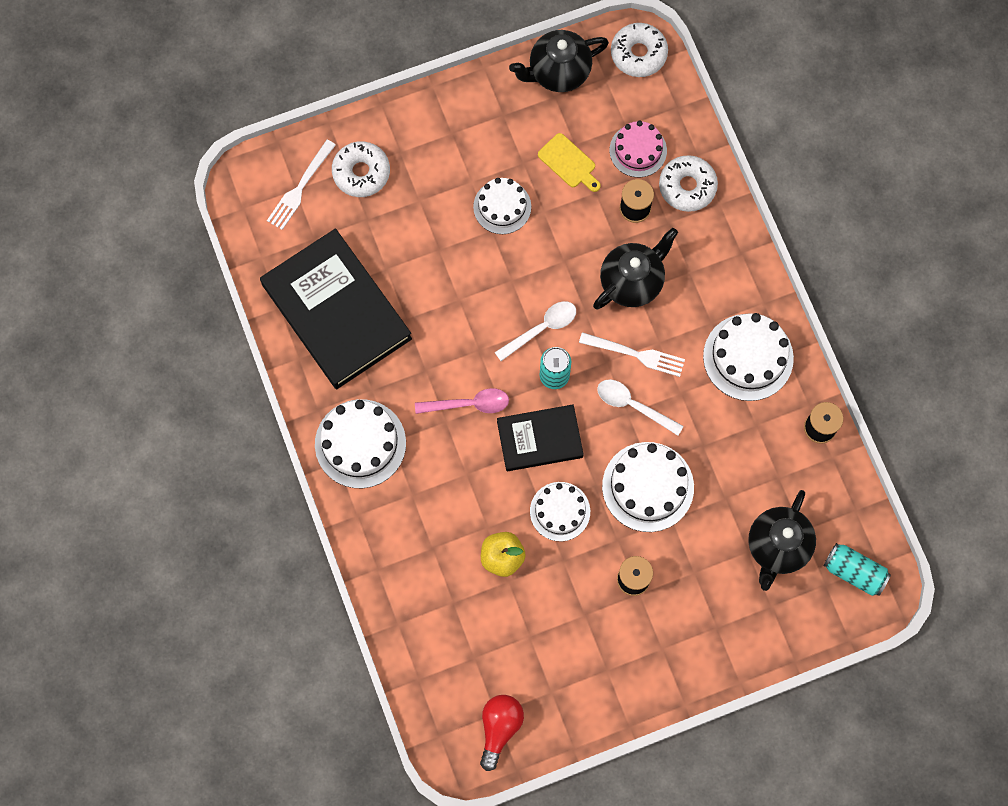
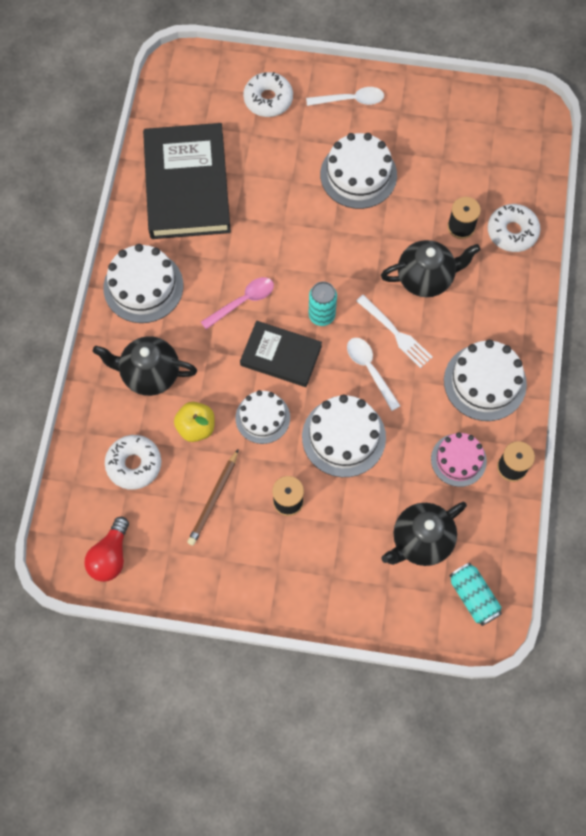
camera: 30 degrees right, 5 degrees down
white fork [267,140,336,230] -> none
pink spoon [415,388,509,414] -> pink spoon turned 60 degrees counterclockwise [201,277,274,329]
white cake [473,178,531,234] -> white cake [320,133,397,209], size x1.52
red light bulb [480,695,524,771] -> red light bulb turned 150 degrees clockwise [84,517,129,582]
white spoon [495,301,576,361] -> white spoon moved to [306,87,384,106]
black teapot [509,30,609,92] -> black teapot moved to [93,336,197,396]
yellow cutting board [538,133,601,192] -> none
pink cake [610,121,667,177] -> pink cake moved to [431,432,487,487]
white donut [611,23,668,77] -> white donut moved to [105,435,161,490]
none -> brown pencil [187,449,239,546]

